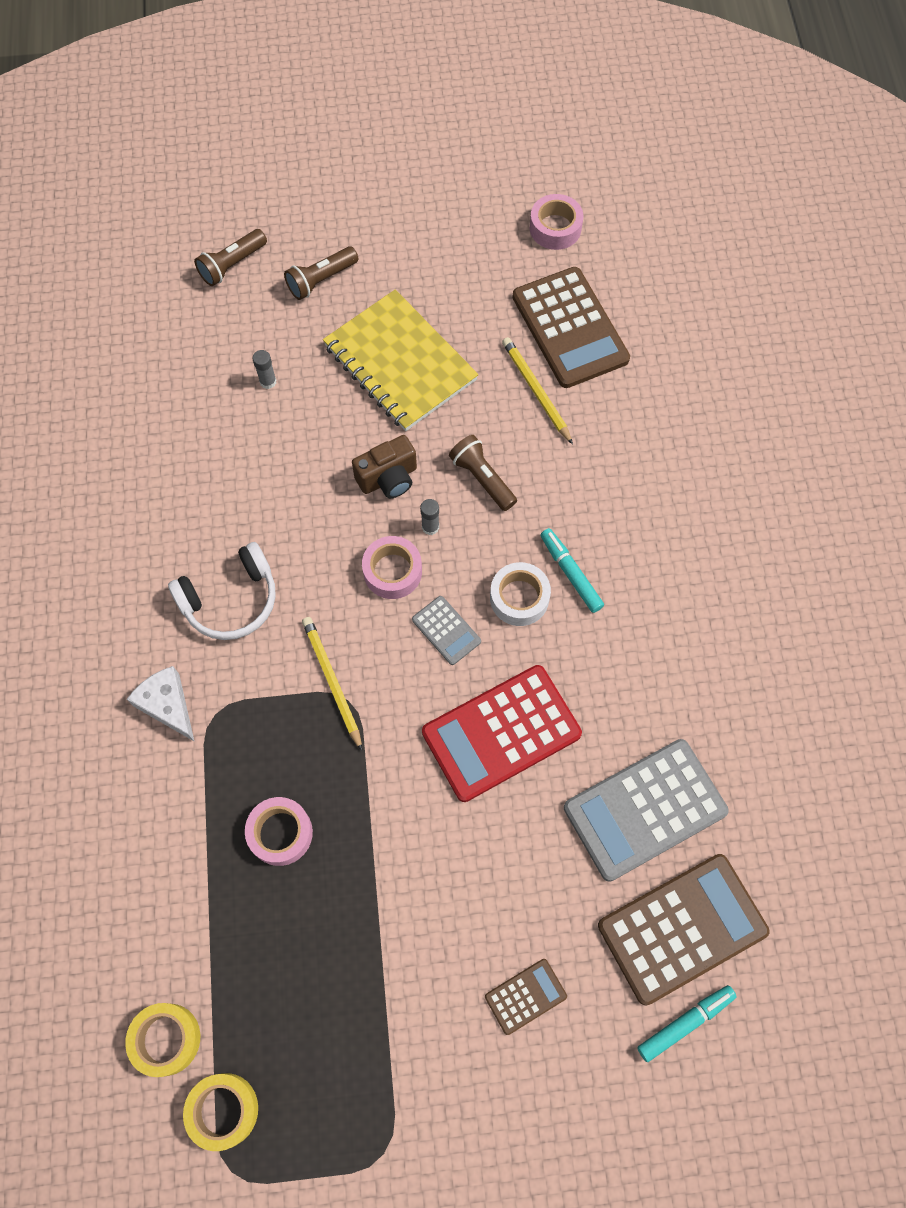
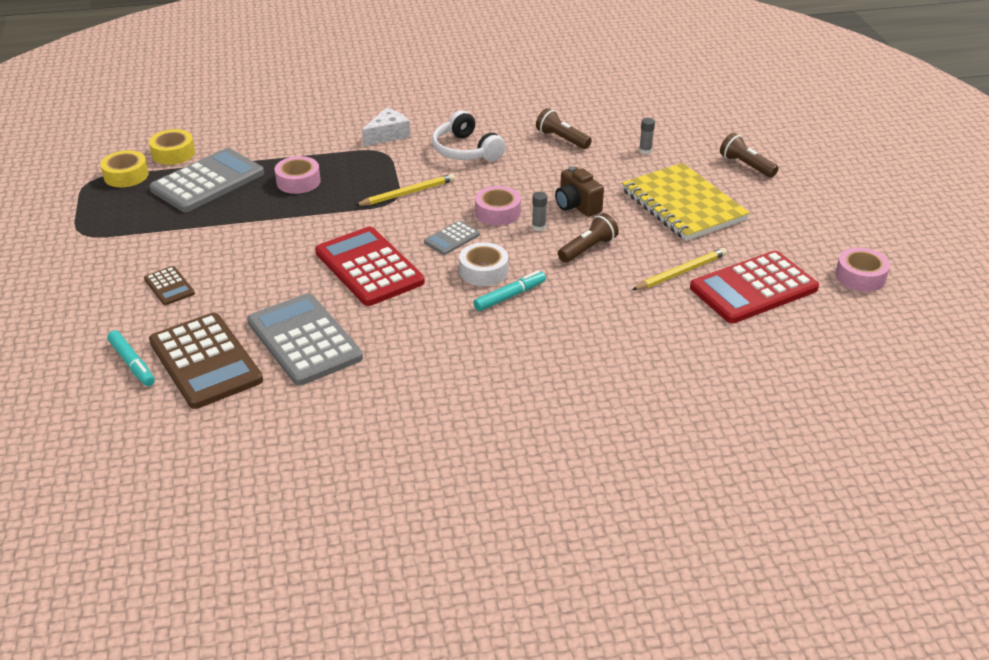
camera: 85 degrees right, 30 degrees down
brown flashlight [194,229,267,286] -> brown flashlight moved to [536,108,592,149]
yellow notebook [323,290,478,431] -> yellow notebook turned 75 degrees counterclockwise [622,163,750,241]
brown calculator [512,267,630,388] -> red calculator [690,250,819,323]
none -> grey calculator [149,148,264,212]

